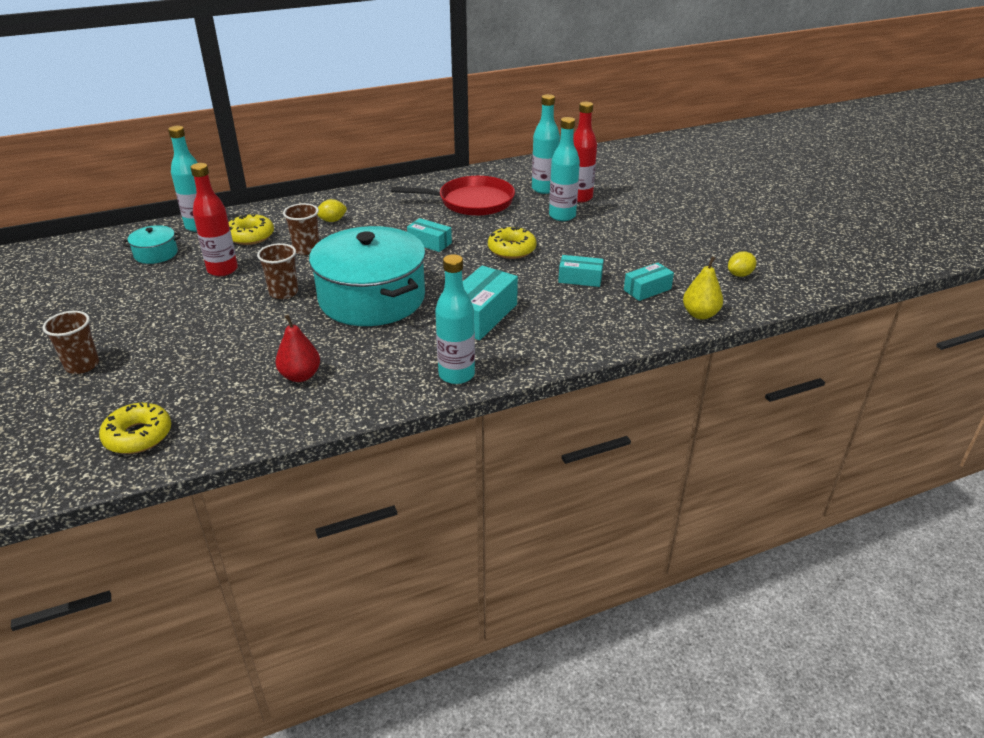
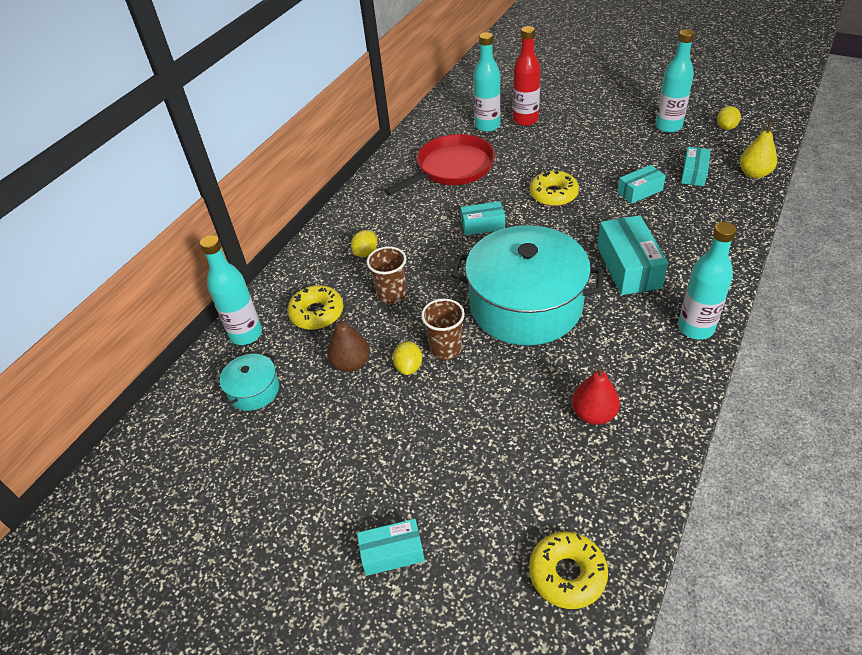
camera: 35 degrees left, 10 degrees up
brown cup [42,311,99,374] -> turquoise box [357,519,425,576]
red bottle [190,163,238,276] -> brown pear [327,314,370,372]
turquoise bottle [549,117,580,221] -> turquoise bottle moved to [655,29,695,133]
none -> yellow lemon [393,341,422,375]

